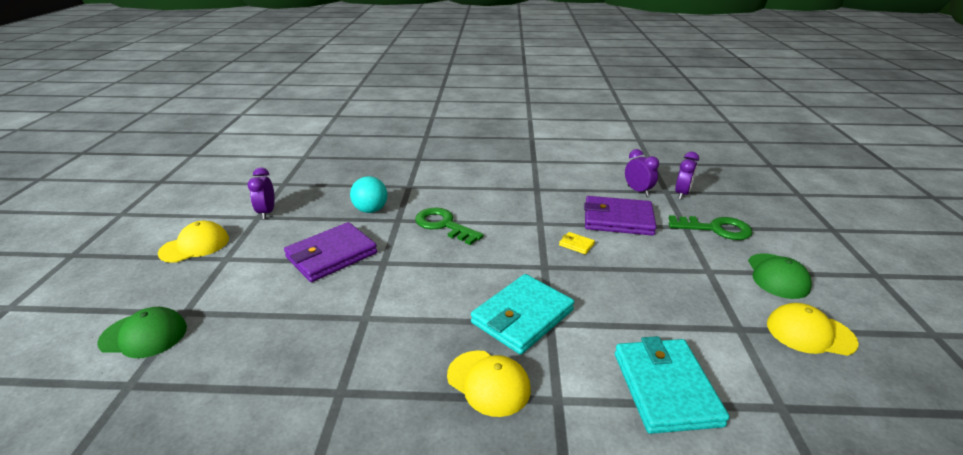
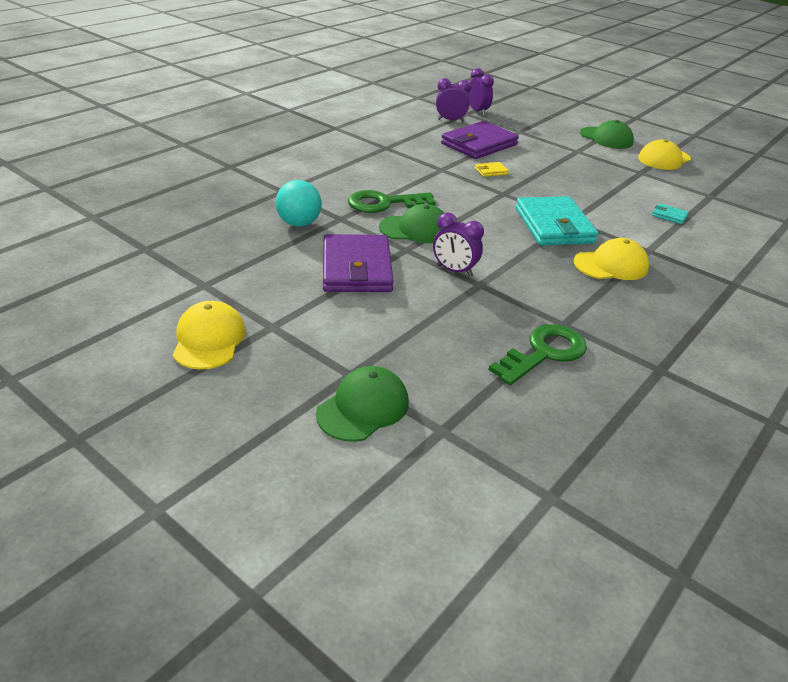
camera: 55 degrees left, 5 degrees up
purple clock [247,167,275,219] -> purple clock moved to [433,212,484,277]
turquoise wallet [615,336,730,434] -> turquoise wallet [652,203,689,224], size x0.41
green key [669,215,752,240] -> green key moved to [489,324,587,385]
none -> green cap [379,204,444,243]

